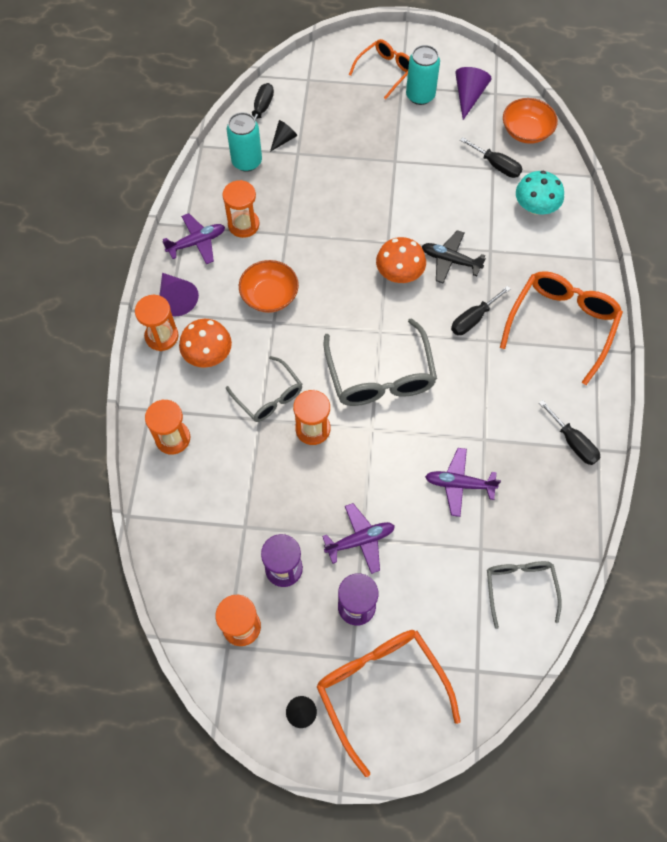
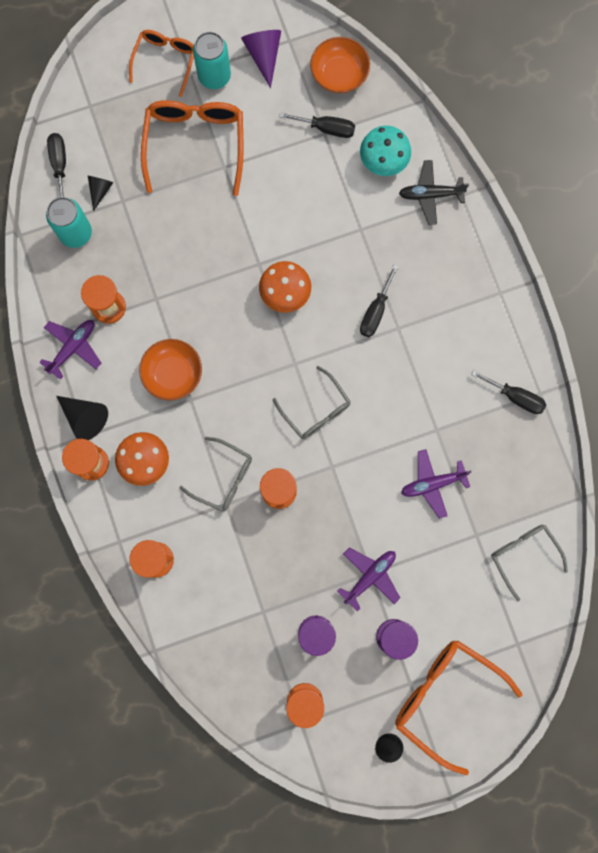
camera: 25 degrees left, 15 degrees up
purple cone [159,273,199,316] -> black cone [56,396,108,440]
grey glasses [324,318,437,406] -> grey glasses [273,366,350,439], size x0.61
black plane [422,230,486,283] -> black plane moved to [399,160,469,225]
orange glasses [500,271,623,385] -> orange glasses moved to [141,100,244,196]

